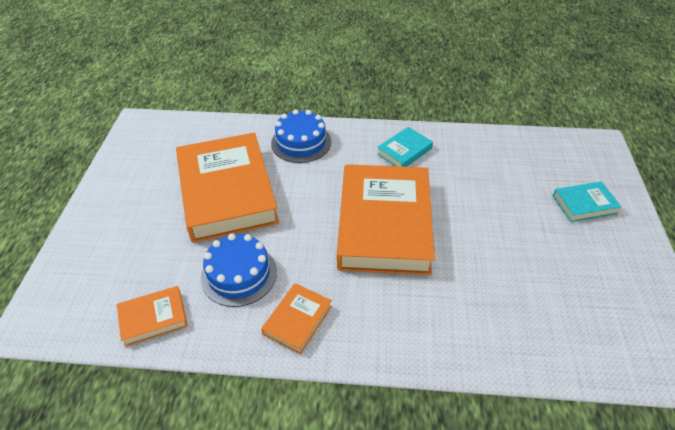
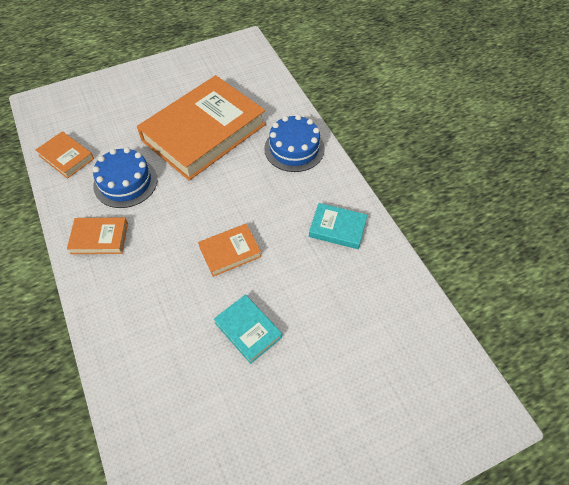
camera: 60 degrees right, 10 degrees up
orange book [337,164,435,275] -> orange book [198,224,262,277], size x0.44
turquoise book [553,181,622,222] -> turquoise book moved to [214,295,282,364]

